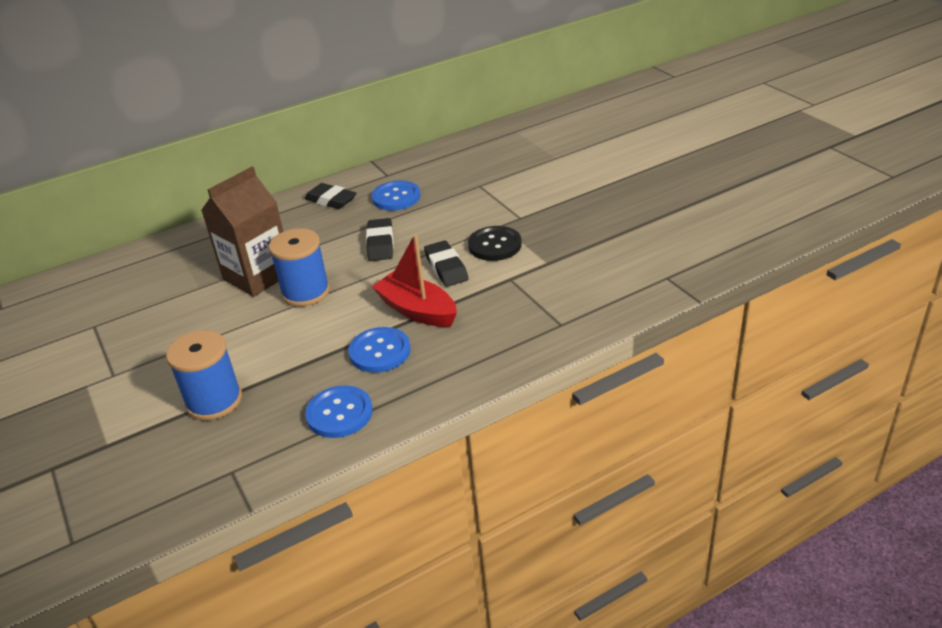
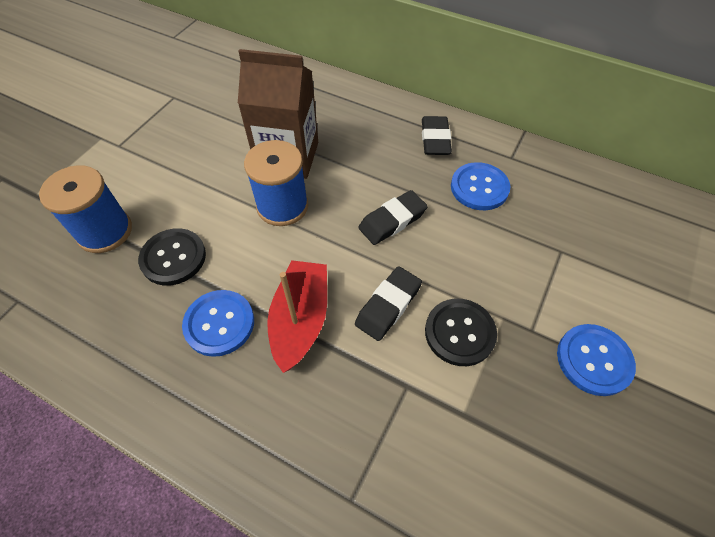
camera: 55 degrees right, 20 degrees up
blue button [305,385,373,438] -> blue button moved to [557,324,636,396]
none -> black button [138,228,206,286]

